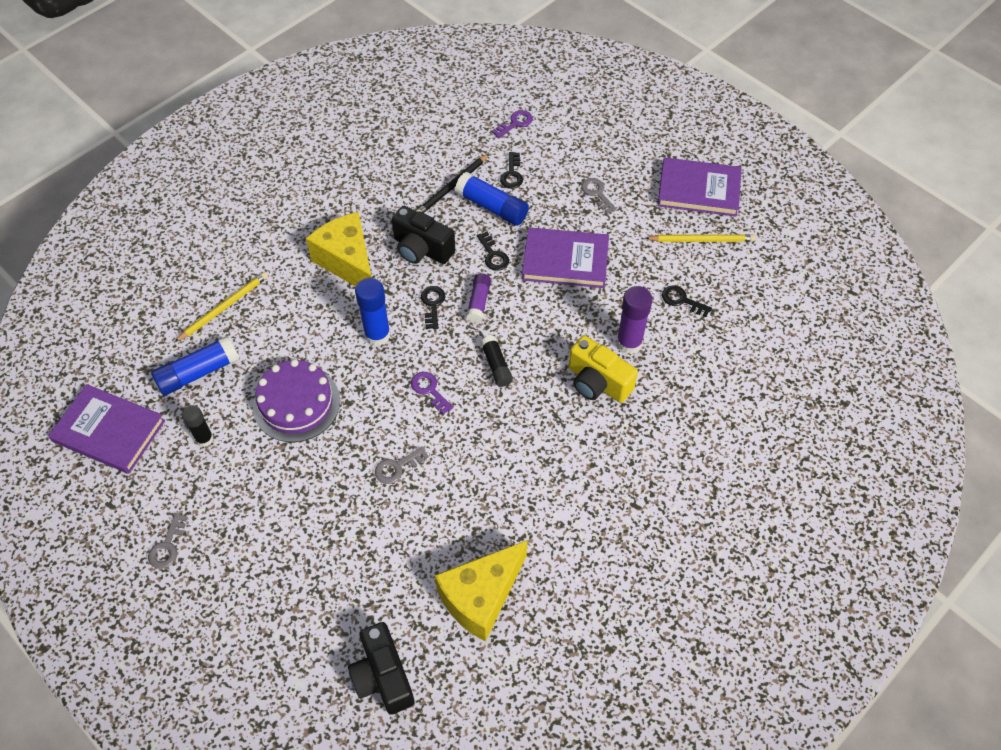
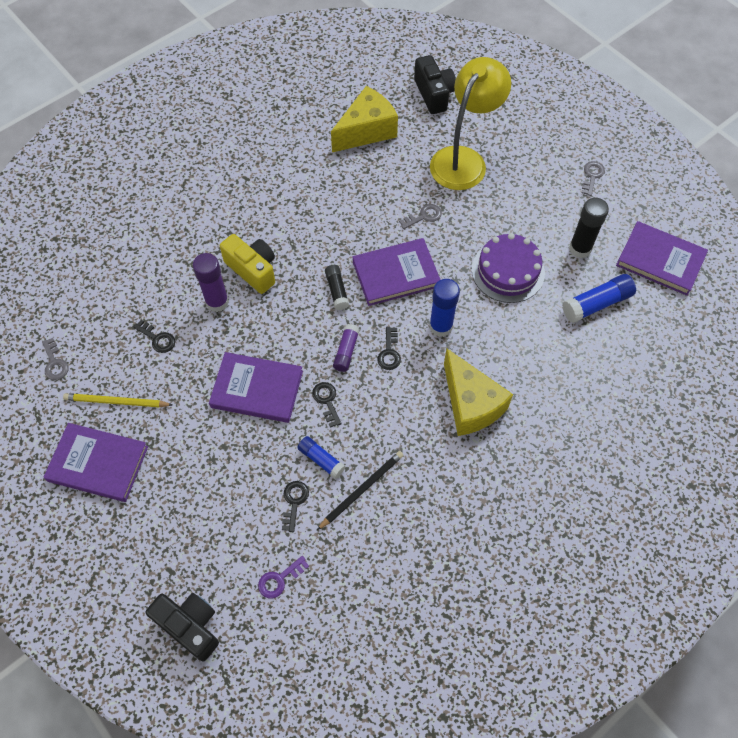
camera: 175 degrees left, 5 degrees up
yellow pencil [175,272,268,342] -> none
black glue stick [182,405,214,447] -> black glue stick [569,198,609,258], size x1.57
black camera [392,206,455,264] -> black camera moved to [146,593,219,662]
purple key [411,372,454,415] -> purple book [353,238,441,306]
blue glue stick [455,172,529,226] -> blue glue stick [297,436,345,479], size x0.64
grey key [581,178,617,214] -> grey key moved to [42,338,69,380]
none -> yellow lamp [430,57,511,190]

